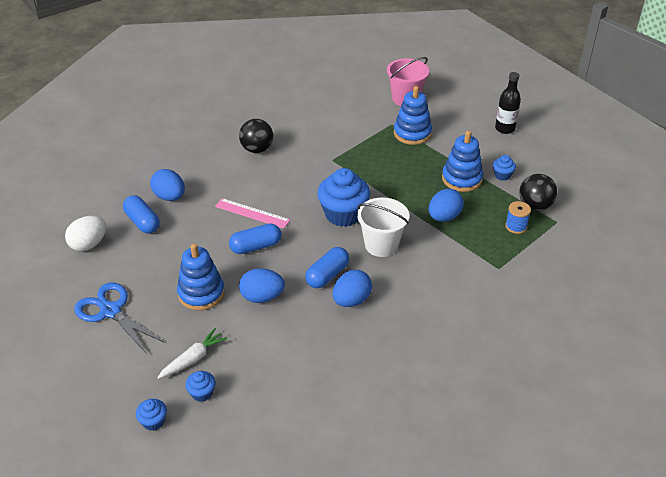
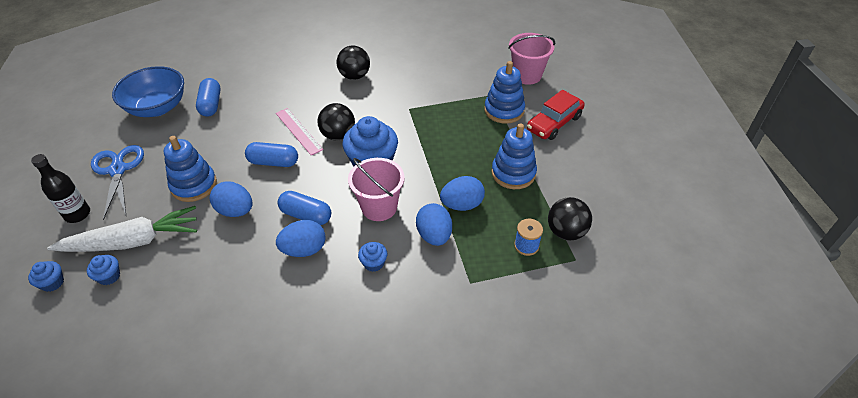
camera: 30 degrees right, 5 degrees up
white egg [65,216,107,251] -> blue bowl [112,66,184,117]
blue egg [150,169,185,201] -> blue egg moved to [416,203,452,246]
white carrot [157,328,228,379] -> white carrot [47,206,197,252], size x1.79
blue capsule [305,247,349,288] -> blue capsule turned 45 degrees clockwise [278,191,331,225]
white bucket [357,197,409,257] -> pink bucket [348,158,405,221]
blue cupcake [493,155,516,181] -> blue cupcake moved to [358,242,387,272]
black bottle [495,72,521,134] -> black bottle moved to [31,154,90,223]
none -> black ball [318,103,355,141]
none -> red car [527,90,585,140]

